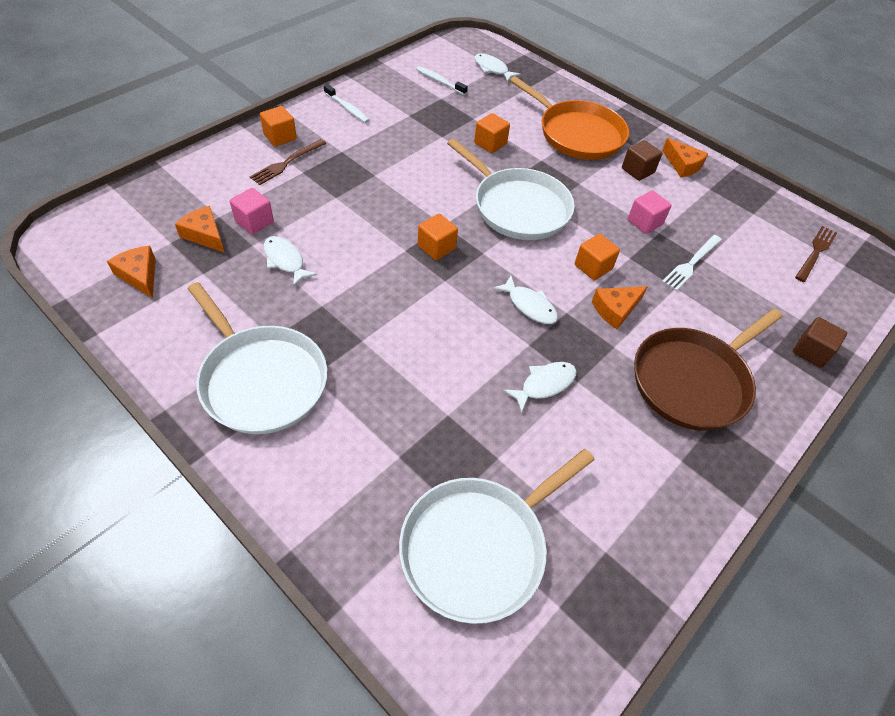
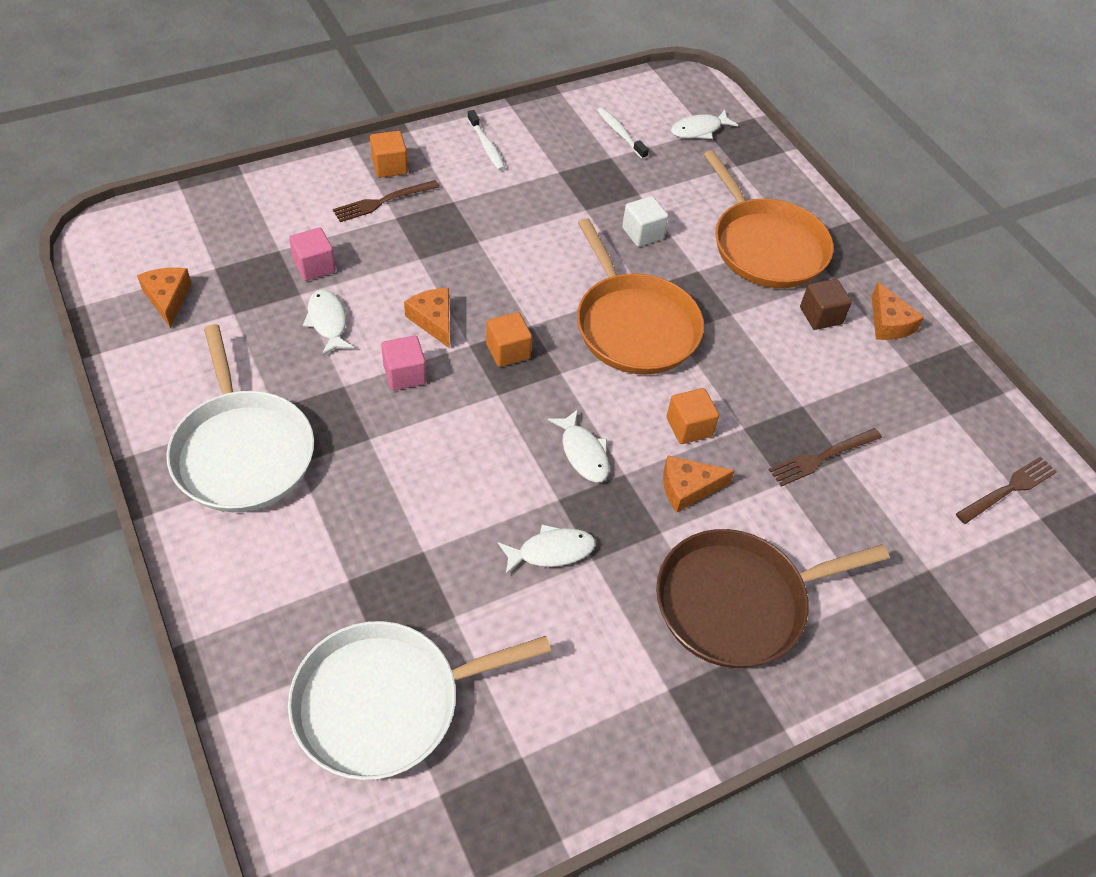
camera: 20 degrees right, 0 degrees up
orange cheese [175,206,225,253] -> orange cheese moved to [404,288,450,348]
white pan [447,138,575,240] -> orange pan [577,218,704,375]
white fish [474,53,520,82] -> white fish turned 90 degrees counterclockwise [671,110,738,139]
orange cube [474,113,510,153] -> white cube [622,196,668,247]
pink cube [628,190,672,234] -> pink cube moved to [381,335,426,390]
white fork [662,235,722,291] -> brown fork [769,428,882,486]
brown cube [793,317,847,368] -> none

